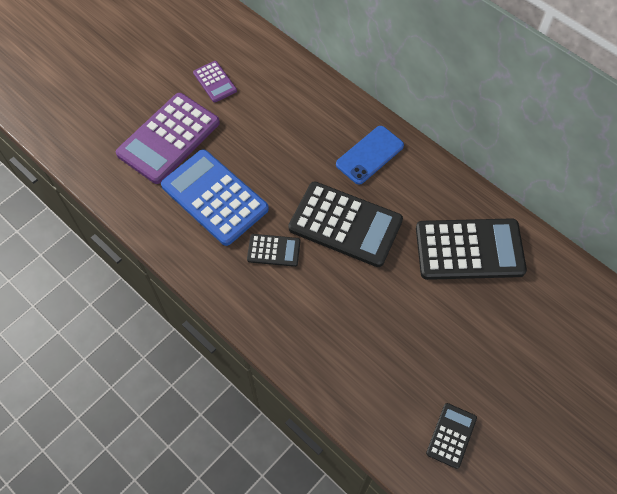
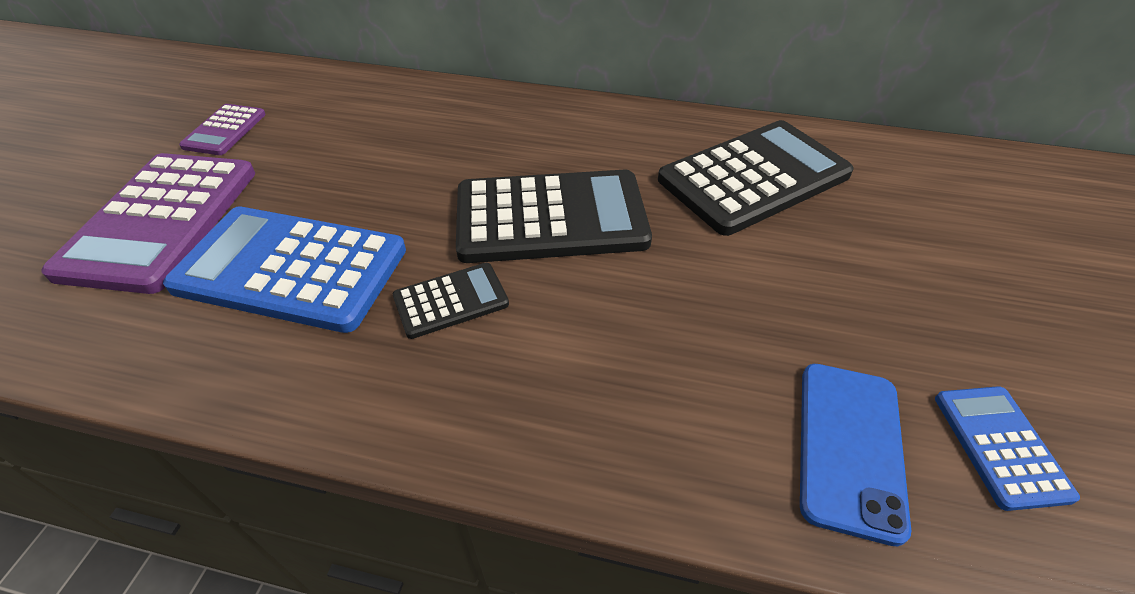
camera: 30 degrees left, 15 degrees down
purple calculator [193,61,237,102] -> purple calculator turned 75 degrees clockwise [179,104,266,155]
blue phone [336,126,404,184] -> blue phone moved to [800,364,911,546]
black calculator [426,403,477,469] -> blue calculator [935,386,1080,511]

